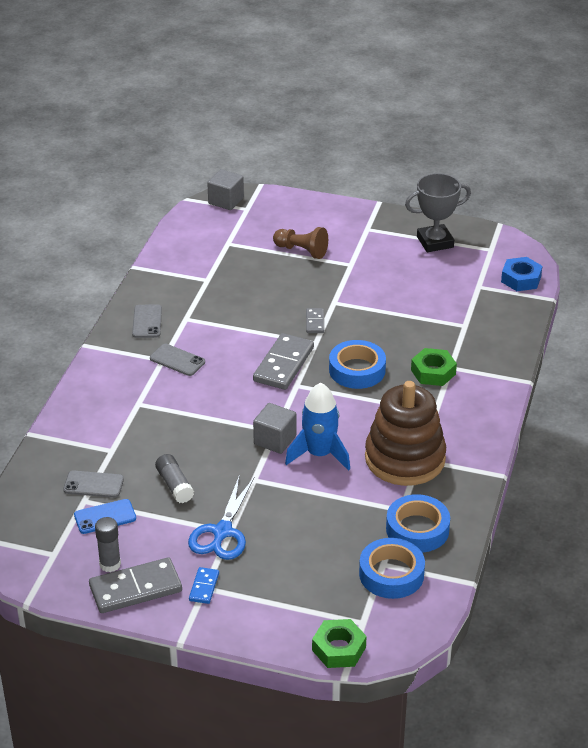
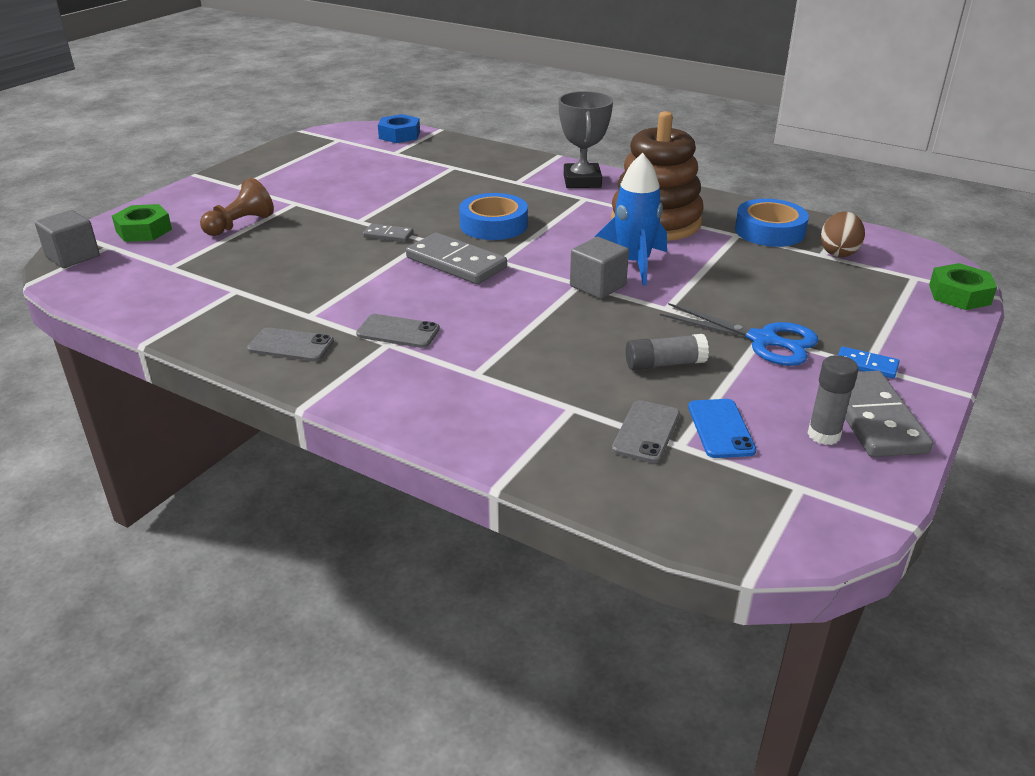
camera: 75 degrees left, 5 degrees down
grey phone [150,344,205,376] -> grey phone turned 60 degrees clockwise [356,314,440,348]
blue tape [359,538,425,599] -> brown egg [821,212,865,257]
grey trophy [405,173,471,252] -> grey trophy moved to [559,91,613,188]
green nut [411,348,457,386] -> green nut moved to [112,204,172,242]

